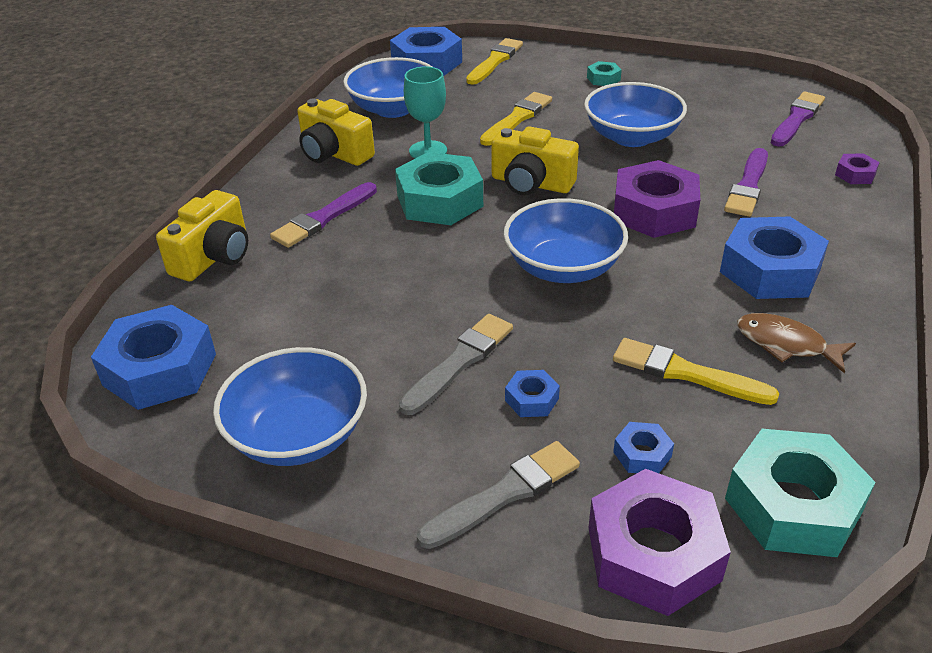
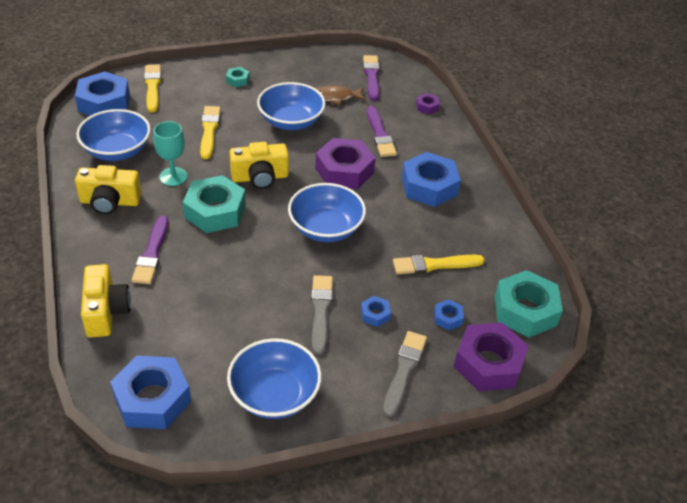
camera: 40 degrees left, 5 degrees up
brown fish [737,313,856,373] -> brown fish moved to [316,85,366,105]

